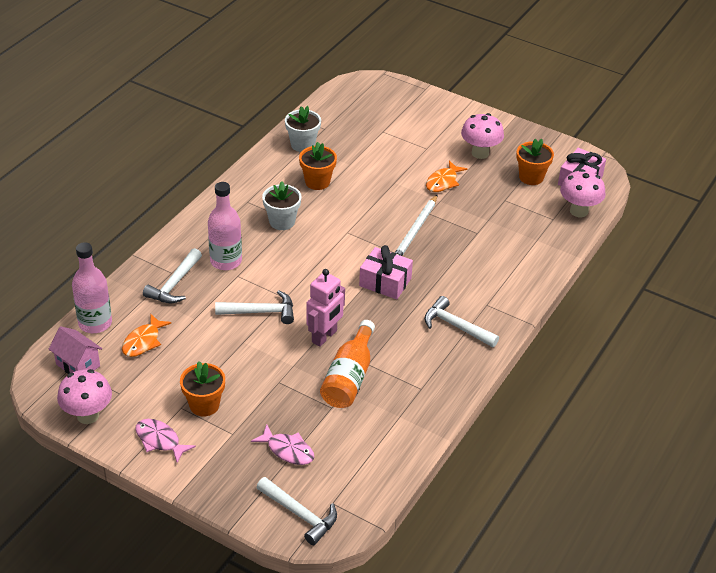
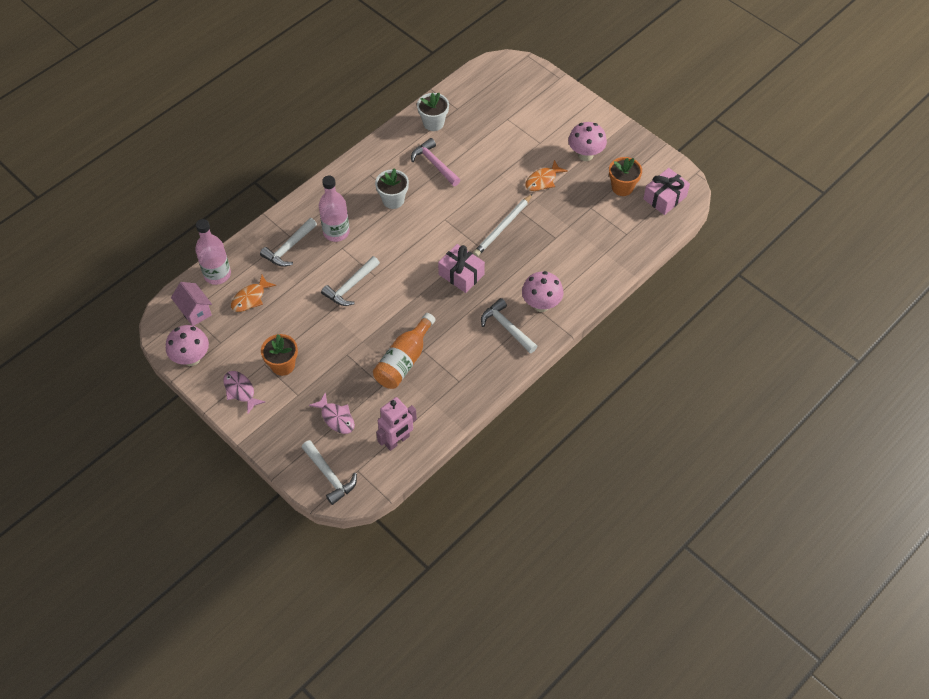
camera: 15 degrees right, 15 degrees up
white hammer [215,290,294,324] -> white hammer turned 120 degrees clockwise [321,256,380,306]
orange flower pot [299,142,337,190] -> pink hammer [411,138,460,186]
pink robot [306,269,345,347] -> pink robot moved to [376,397,417,451]
pink mushroom [560,169,606,217] -> pink mushroom moved to [522,271,564,312]

